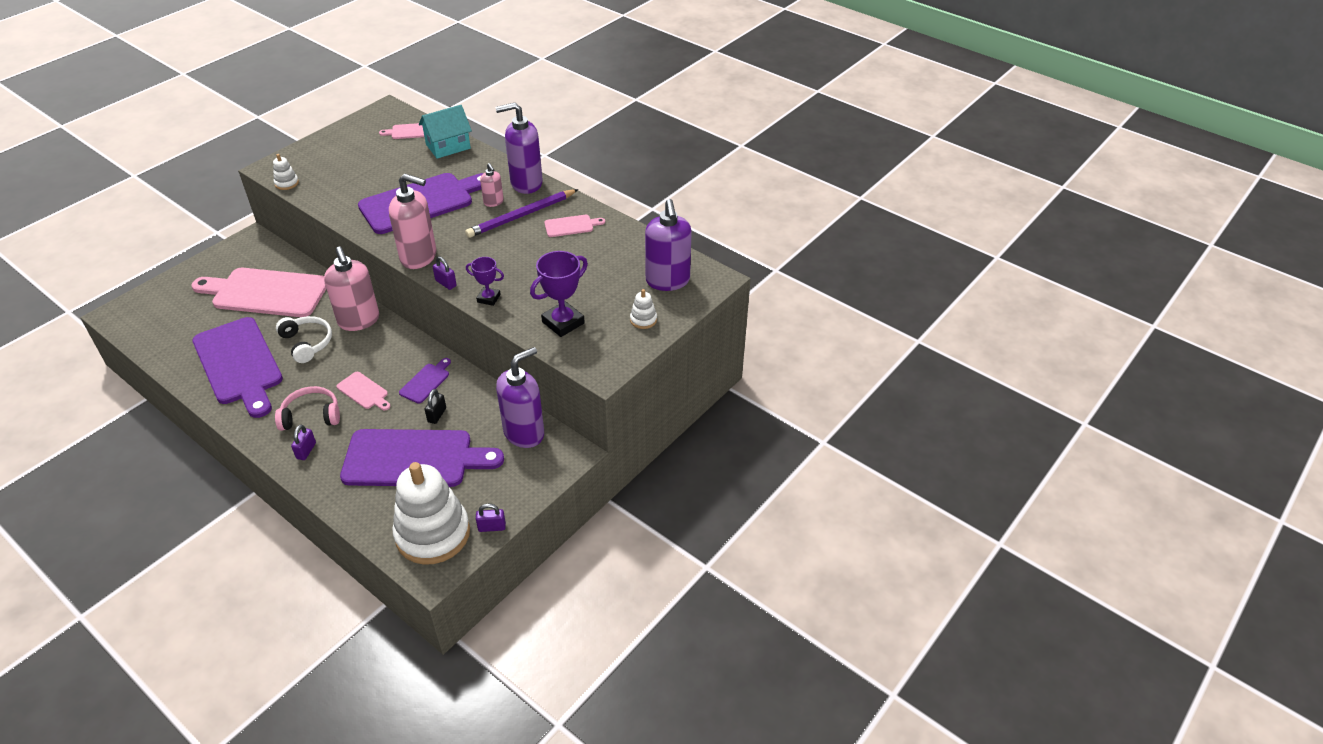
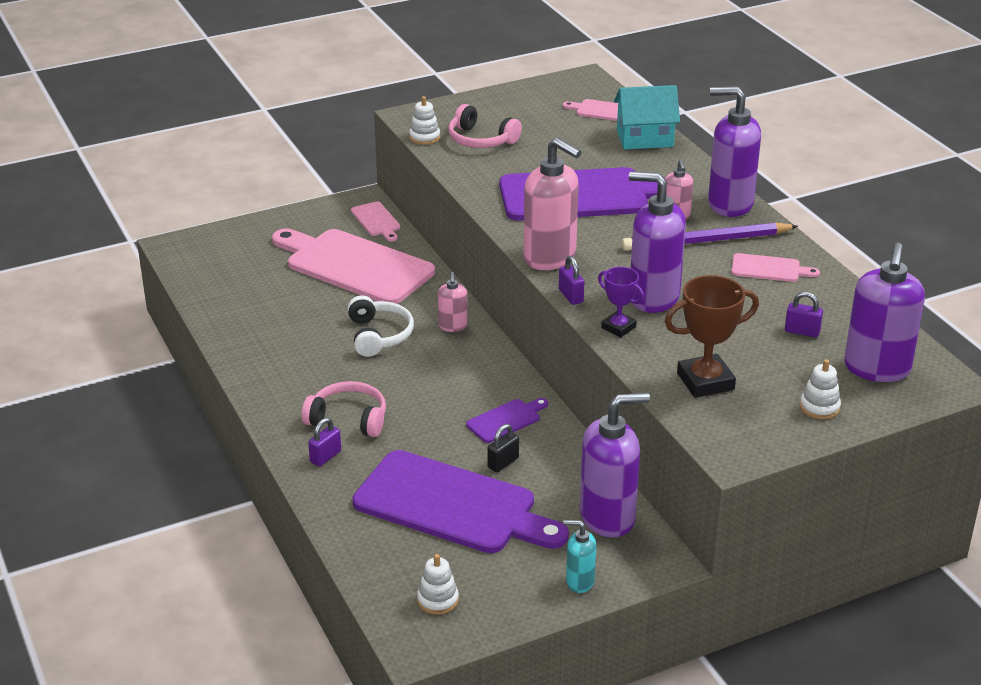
camera: 25 degrees right, 10 degrees down
purple cutting board [192,317,283,418] -> none
pink soap dispenser [324,247,379,331] -> pink soap dispenser [438,272,468,332], size x0.51
pink cutting board [337,372,391,410] -> pink cutting board moved to [351,201,400,242]
white stacking toy [392,462,470,565] -> white stacking toy [417,554,459,615], size x0.40
purple padlock [476,504,506,532] -> purple padlock moved to [785,292,823,337]
purple trophy [530,251,588,337] -> brown trophy [665,275,759,398]
none -> pink headphones [448,104,522,148]
none -> turquoise soap dispenser [563,520,596,593]
none -> purple soap dispenser [629,171,686,313]

